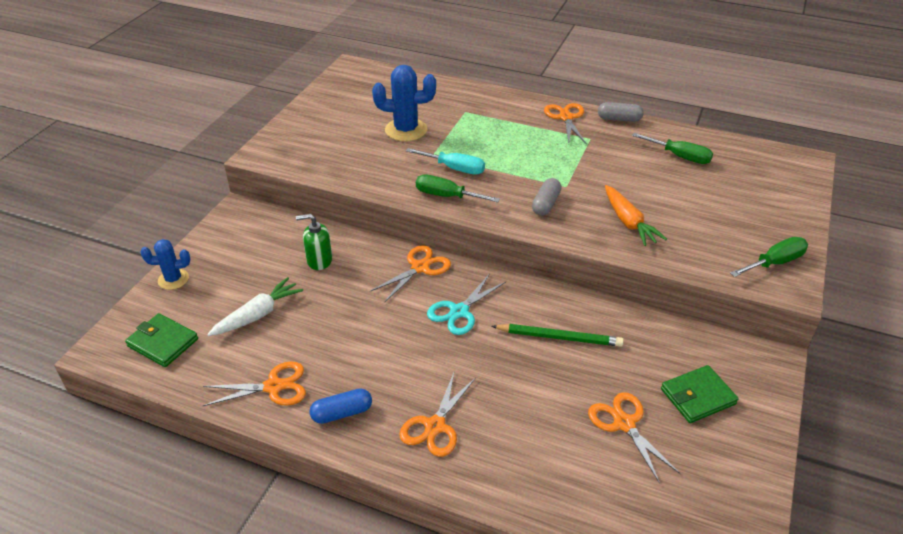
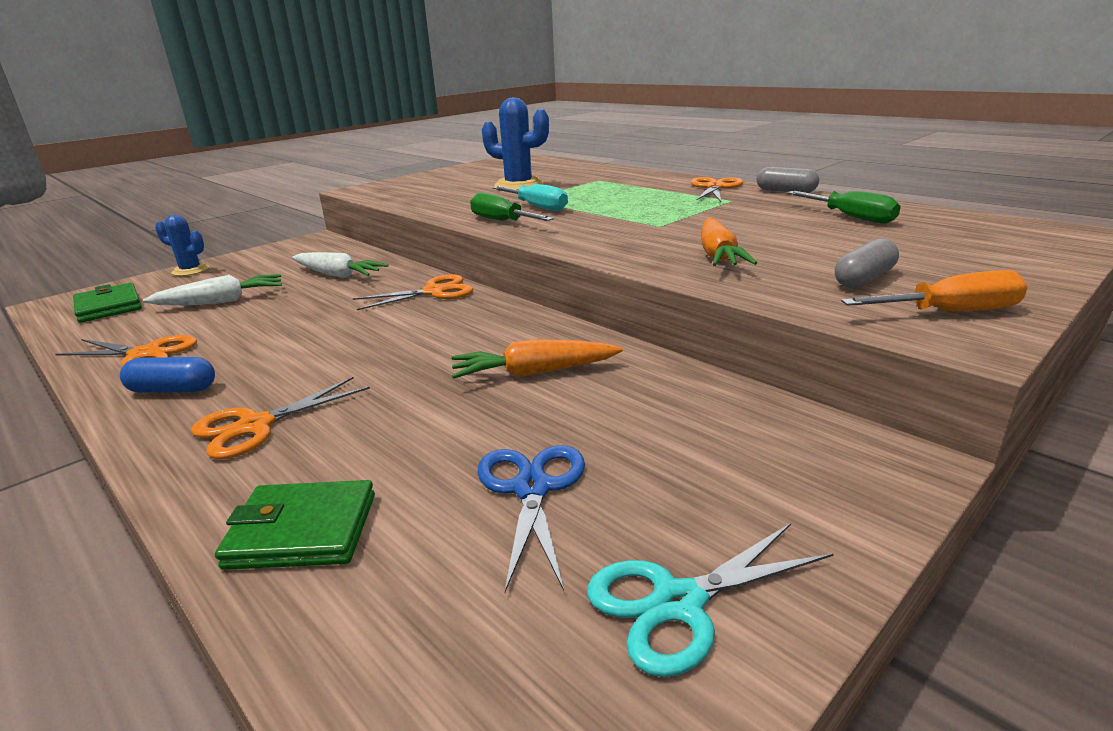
camera: 25 degrees right, 15 degrees down
green soap dispenser [296,214,332,270] -> white carrot [292,252,388,278]
turquoise scissors [427,275,506,335] -> turquoise scissors moved to [587,523,834,677]
green pencil [492,324,624,347] -> orange carrot [451,339,623,379]
grey capsule [532,178,561,216] -> grey capsule moved to [835,238,899,289]
orange scissors [588,392,681,484] -> blue scissors [477,445,585,592]
green wallet [661,365,739,423] -> green wallet moved to [215,480,375,570]
green screwdriver [730,237,808,277] -> orange screwdriver [841,270,1028,311]

